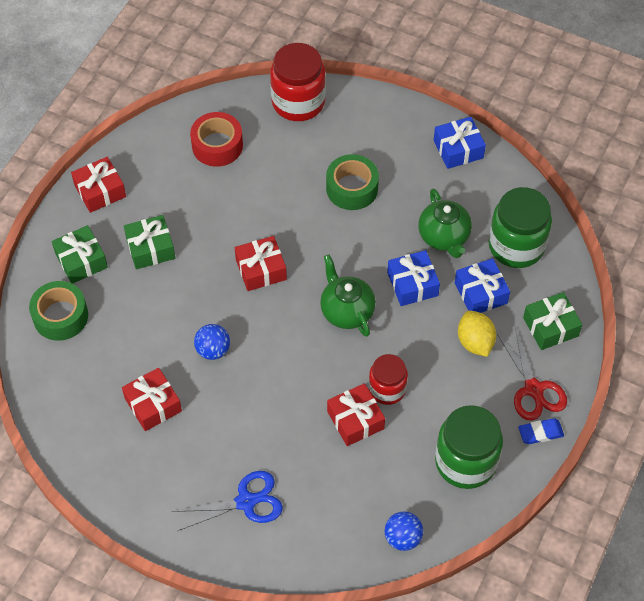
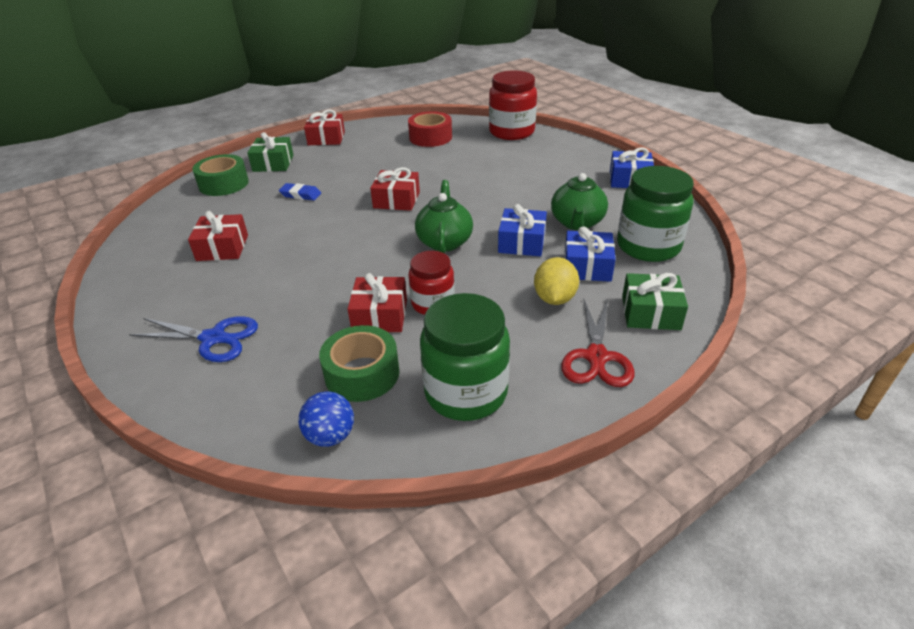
camera: 30 degrees right, 20 degrees down
green gift [124,215,175,269] -> none
blue ball [194,324,230,360] -> none
green tape [326,154,379,210] -> green tape moved to [319,325,399,402]
blue eraser [518,418,564,444] -> blue eraser moved to [279,183,321,201]

